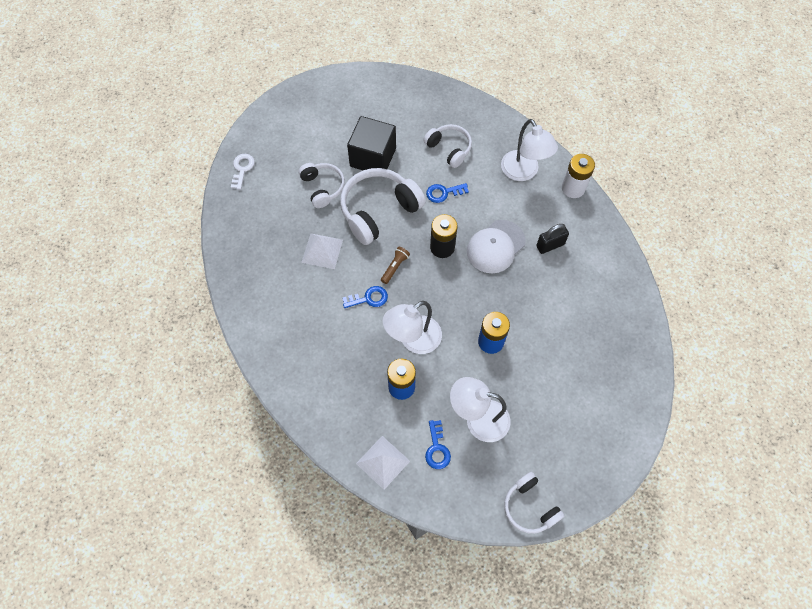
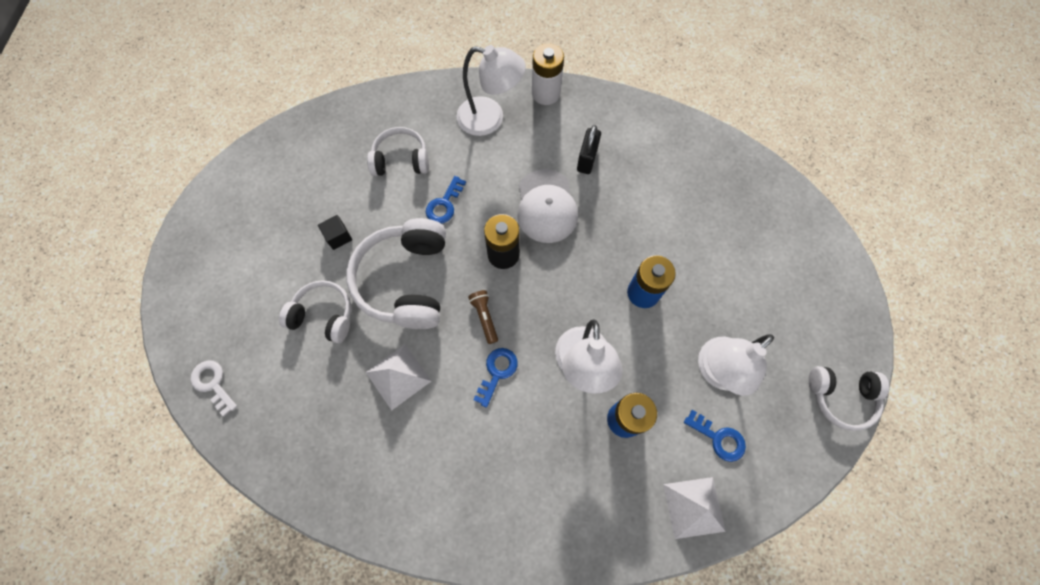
camera: 50 degrees left, 5 degrees up
black cube [347,116,396,170] -> black cube [318,215,352,250], size x0.42

